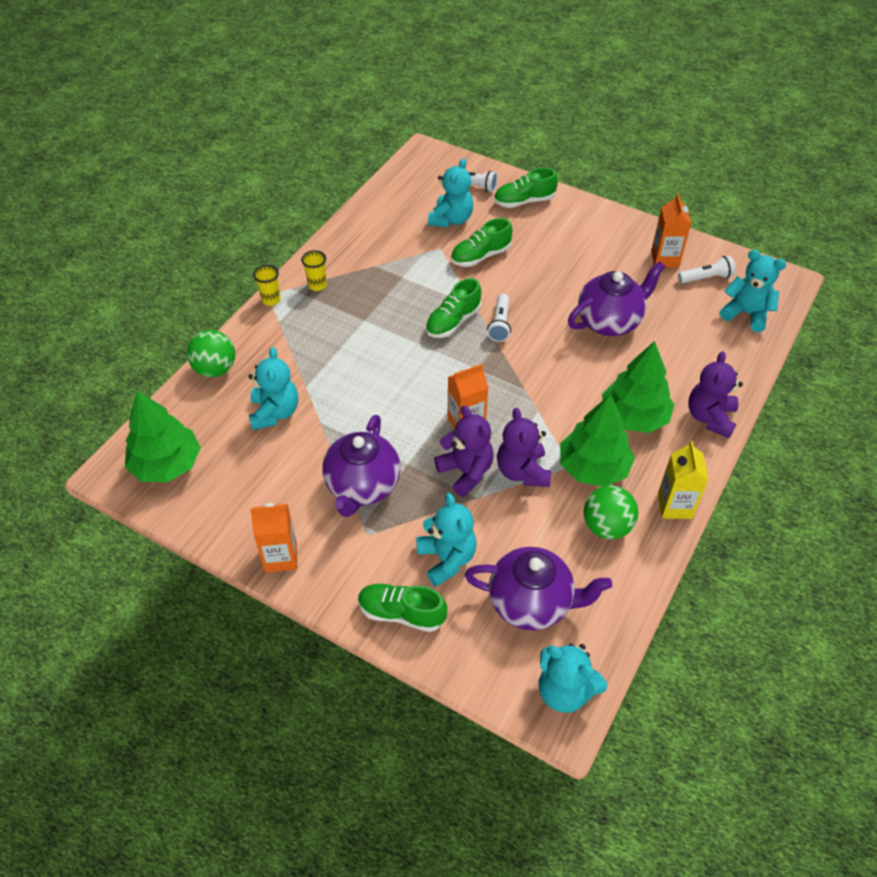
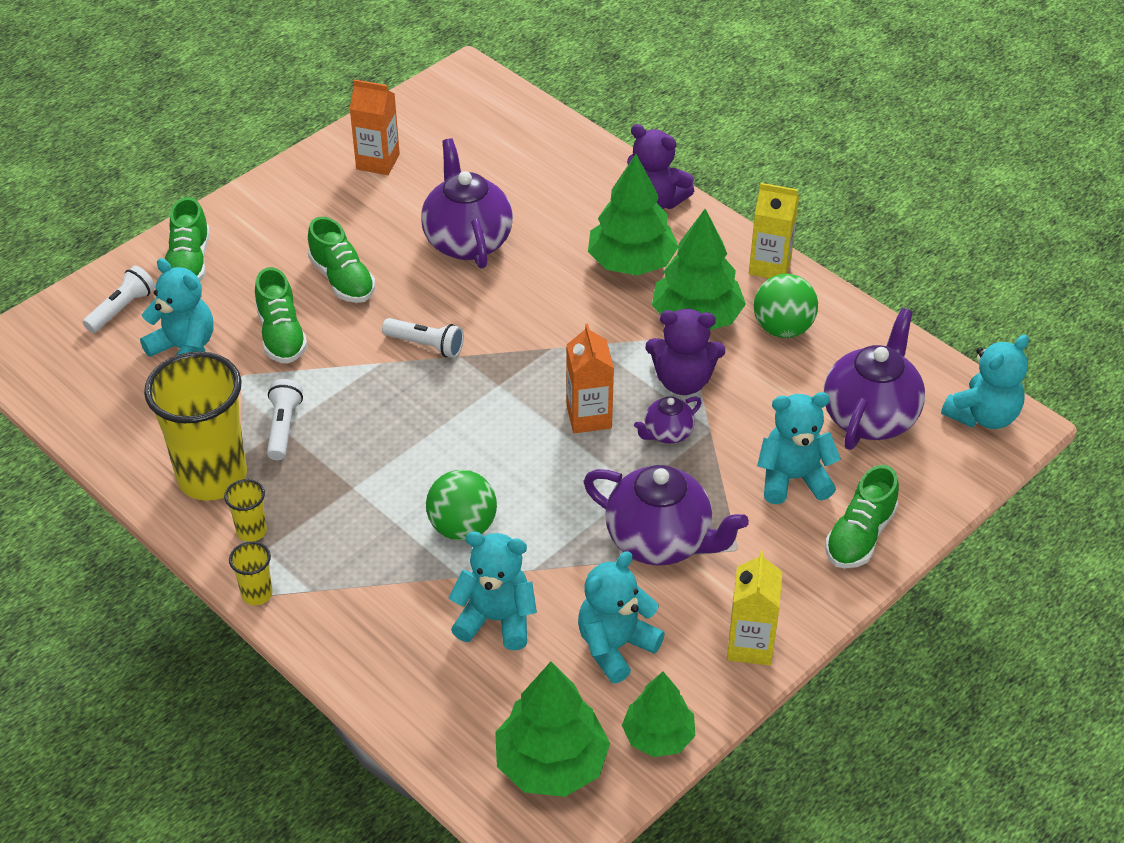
camera: 75 degrees left, 5 degrees down
green ball [187,330,235,377] -> green ball moved to [426,470,497,541]
orange carton [250,503,297,573] -> yellow carton [727,551,782,665]
green shoe [426,278,481,338] -> green shoe moved to [308,217,375,303]
purple teddy bear [434,405,494,497] -> purple teapot [634,396,702,444]
white flashlight [678,255,735,284] -> white flashlight moved to [267,379,303,460]
turquoise teddy bear [720,250,786,332] -> turquoise teddy bear moved to [578,551,665,683]
none -> yellow cup [144,351,247,501]
none -> green tree [622,672,695,757]

